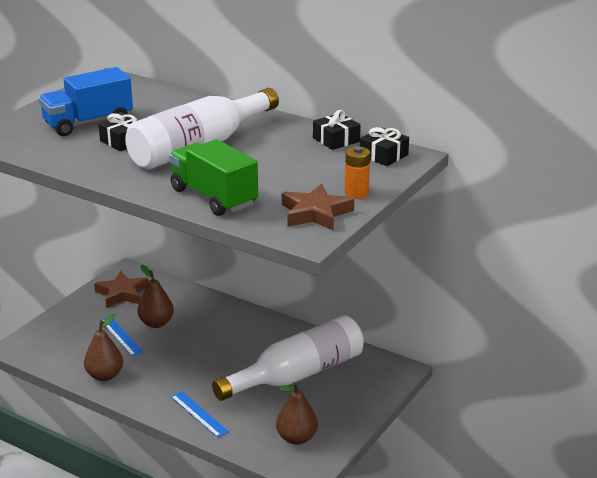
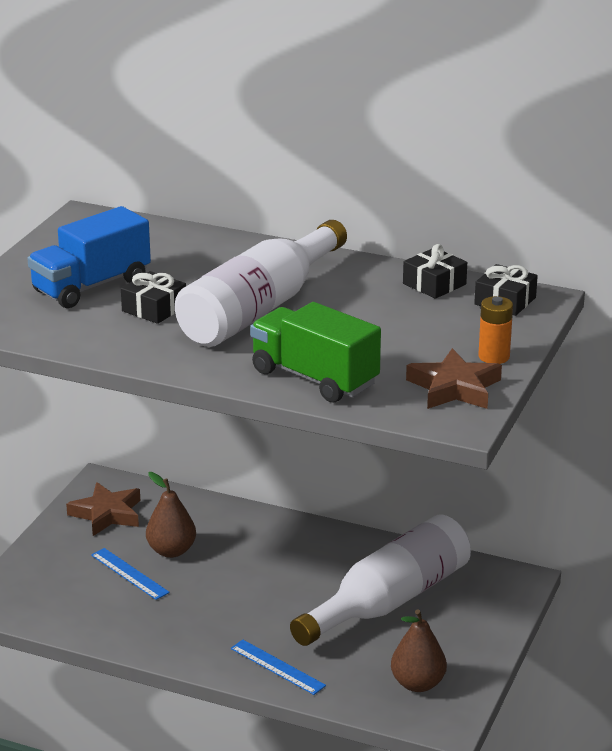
camera: 10 degrees left, 0 degrees up
brown pear [84,314,123,381] -> none

